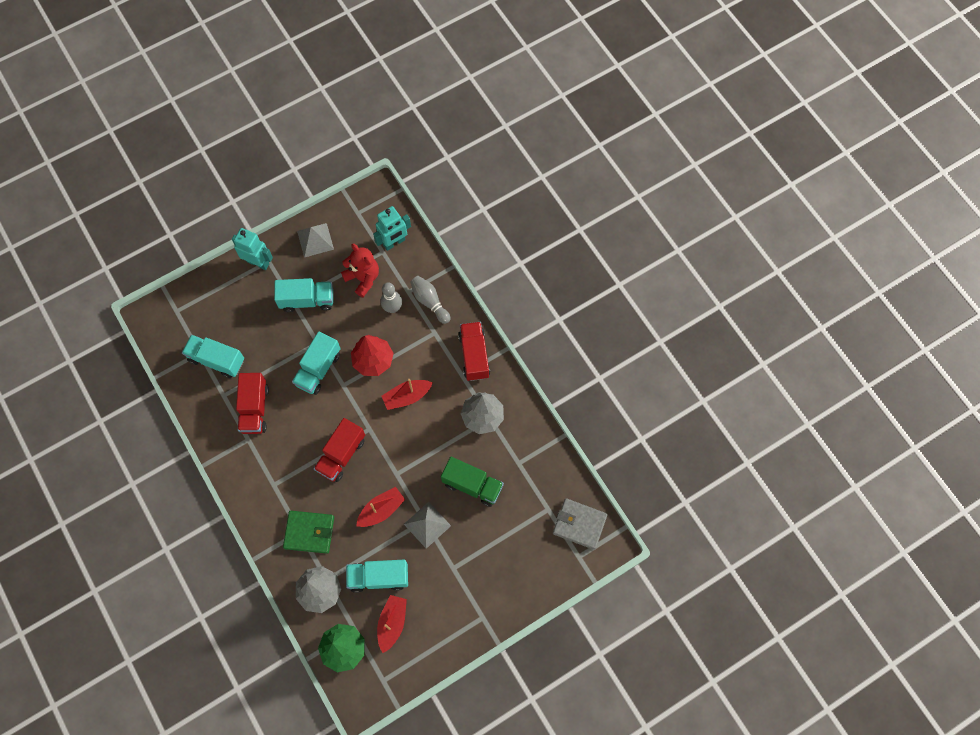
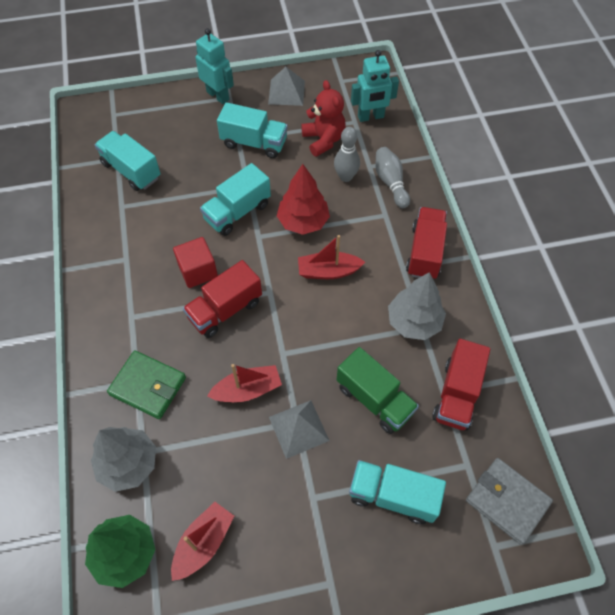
camera: 20 degrees right, 10 degrees down
red truck [236,373,269,434] -> red truck moved to [432,339,490,431]
turquoise truck [346,560,408,593] -> turquoise truck moved to [349,460,446,524]
none -> red cube [173,237,218,288]

